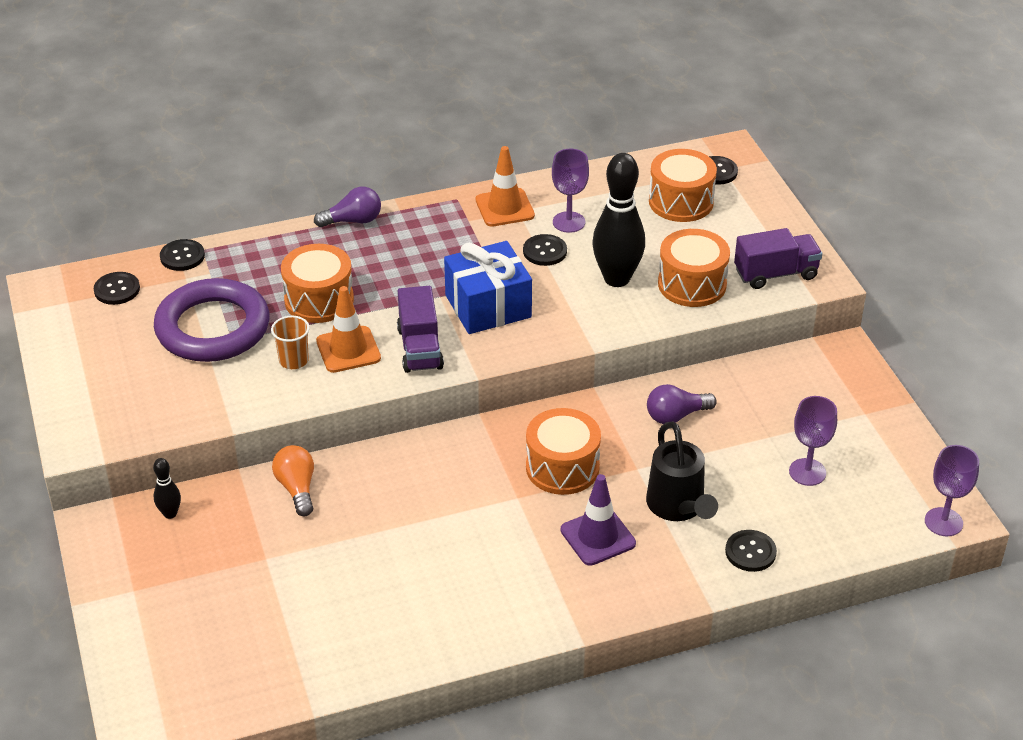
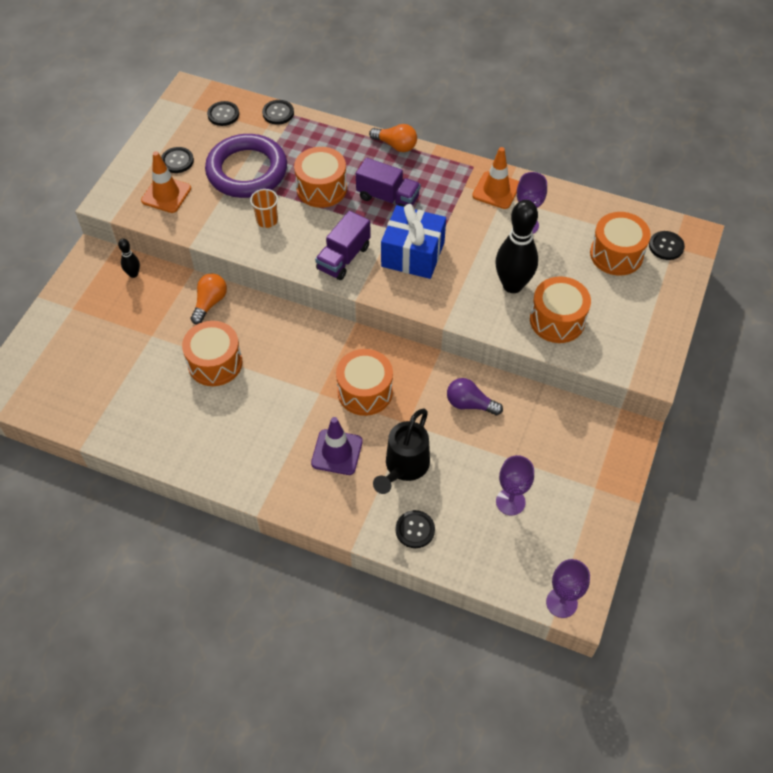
camera: 40 degrees right, 15 degrees up
purple light bulb [314,187,381,227] -> orange light bulb [369,124,417,152]
orange traffic cone [316,286,381,373] -> orange traffic cone moved to [141,151,191,213]
black button [523,234,567,266] -> black button moved to [161,147,194,173]
purple truck [734,228,822,289] -> purple truck moved to [356,158,421,207]
none -> orange drum [182,321,242,386]

